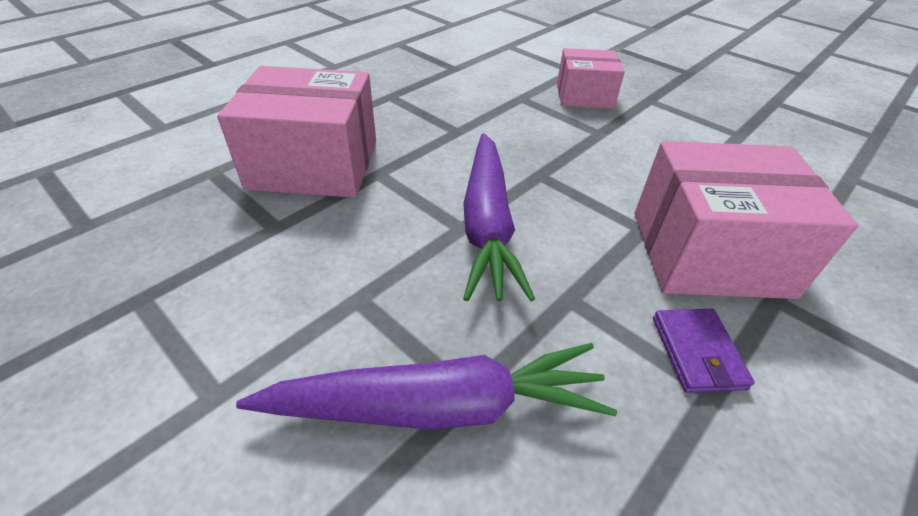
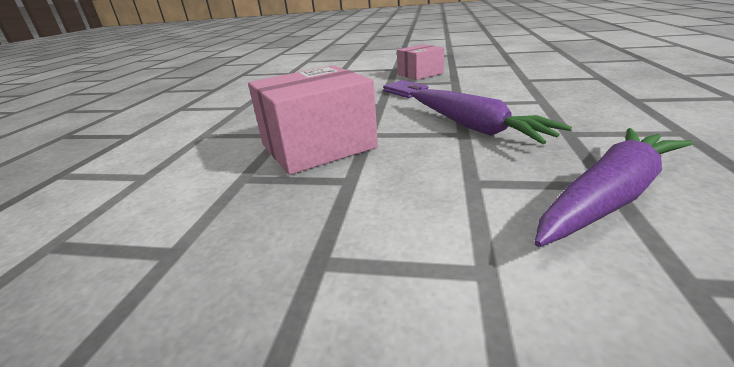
camera: 30 degrees left, 15 degrees down
pink box [635,141,858,299] -> none
purple wallet [653,309,755,393] -> purple wallet moved to [383,80,429,98]

